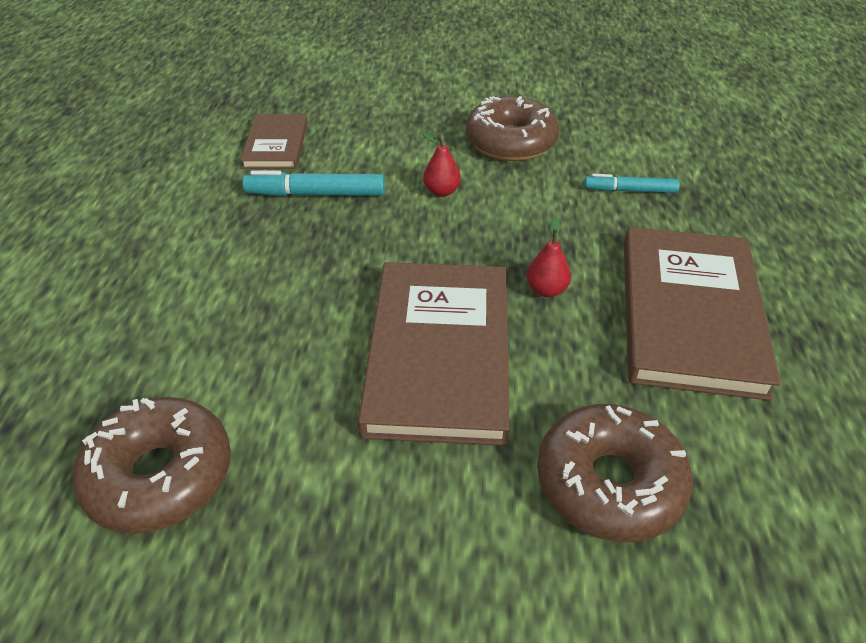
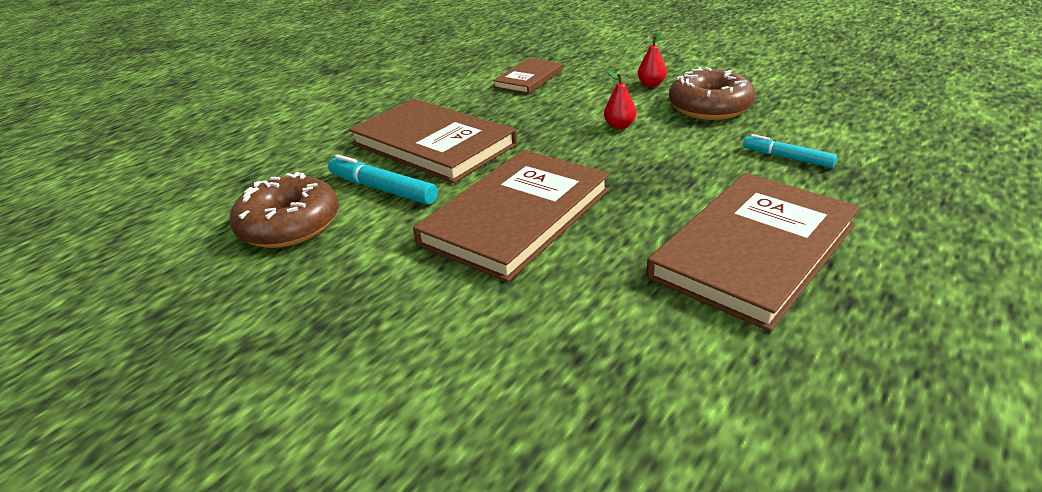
camera: 35 degrees right, 10 degrees down
turquoise marker [243,170,385,196] -> turquoise marker moved to [328,154,438,205]
red pear [526,217,571,297] -> red pear moved to [638,32,667,87]
brown donut [537,404,693,542] -> none
none -> brown book [349,99,517,183]

